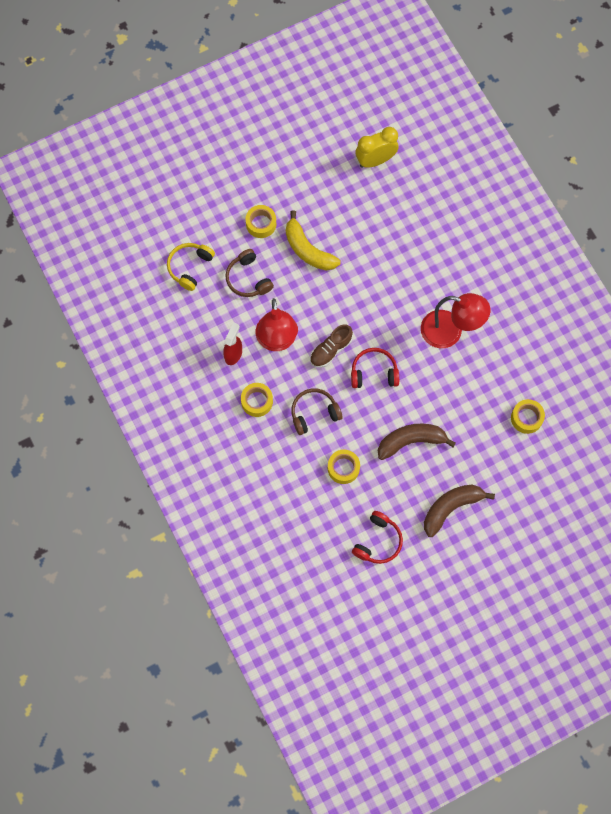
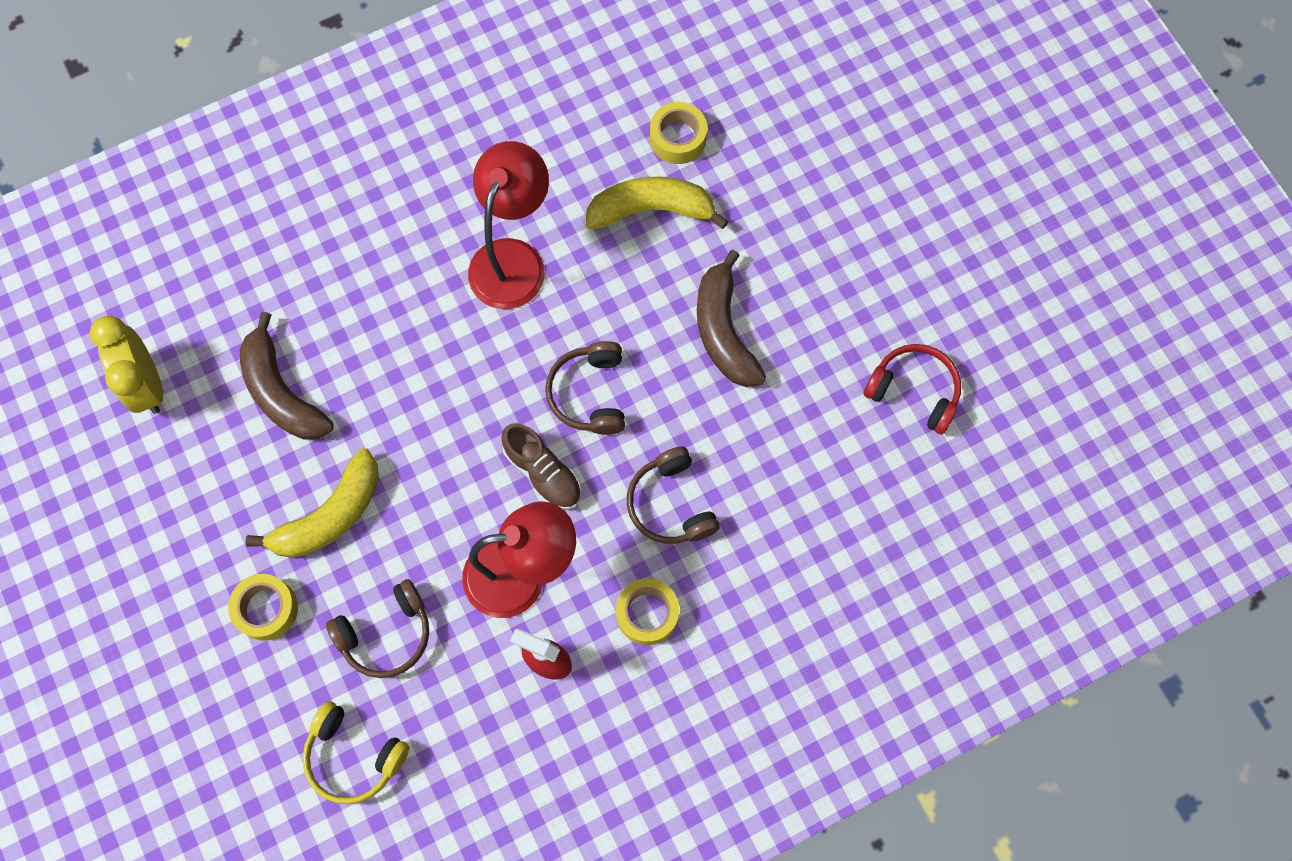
camera: 90 degrees left, 0 degrees up
yellow tape [328,449,360,484] -> none
red headphones [351,348,399,388] -> brown headphones [545,341,625,435]
brown banana [424,485,495,537] -> brown banana moved to [240,312,334,440]
none -> yellow banana [585,177,729,230]

